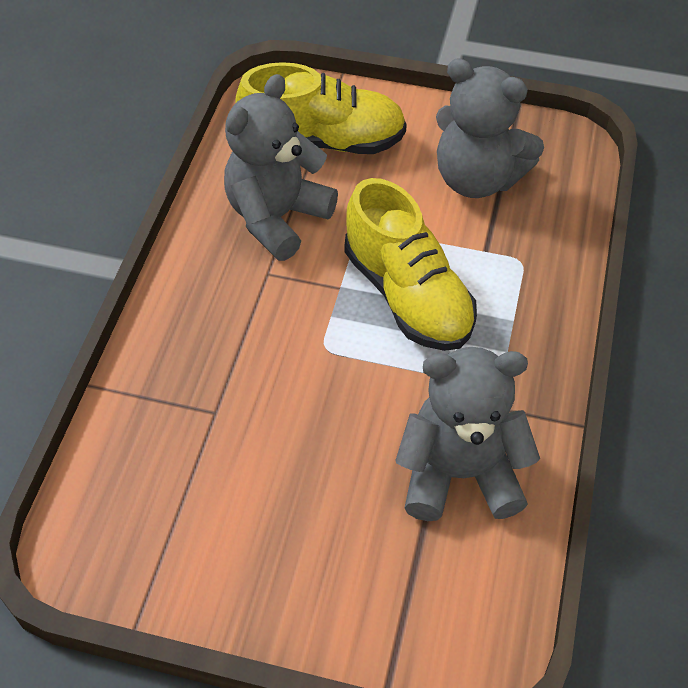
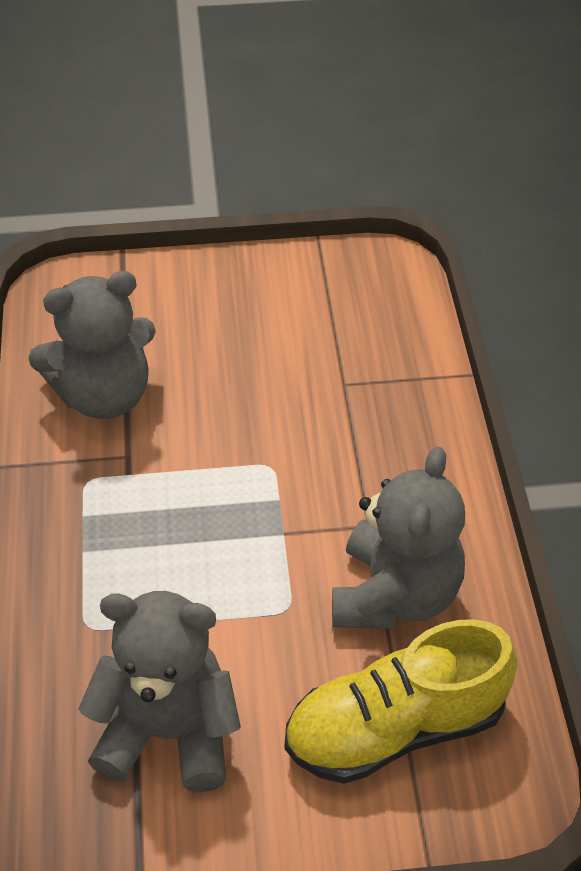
camera: 160 degrees right, 5 degrees down
yellow shoe [345,178,477,351] -> none

